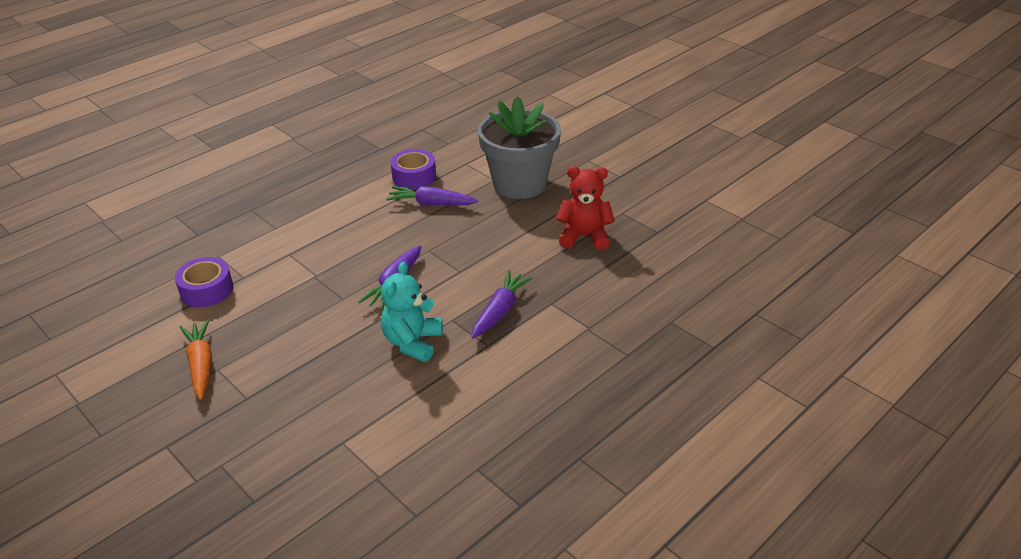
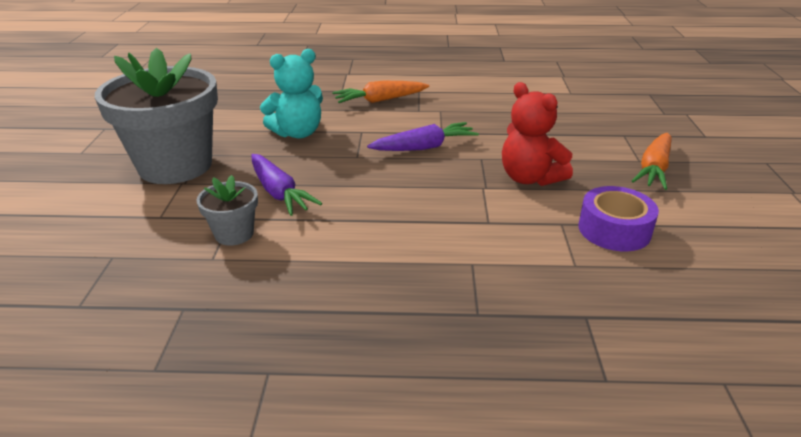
camera: 135 degrees left, 5 degrees down
turquoise teddy bear [381,261,443,362] -> turquoise teddy bear moved to [260,49,323,139]
purple tape [390,149,436,189] -> grey flower pot [197,175,258,246]
purple carrot [471,270,533,338] -> orange carrot [332,81,429,103]
red teddy bear [556,166,615,250] -> red teddy bear moved to [502,82,573,186]

